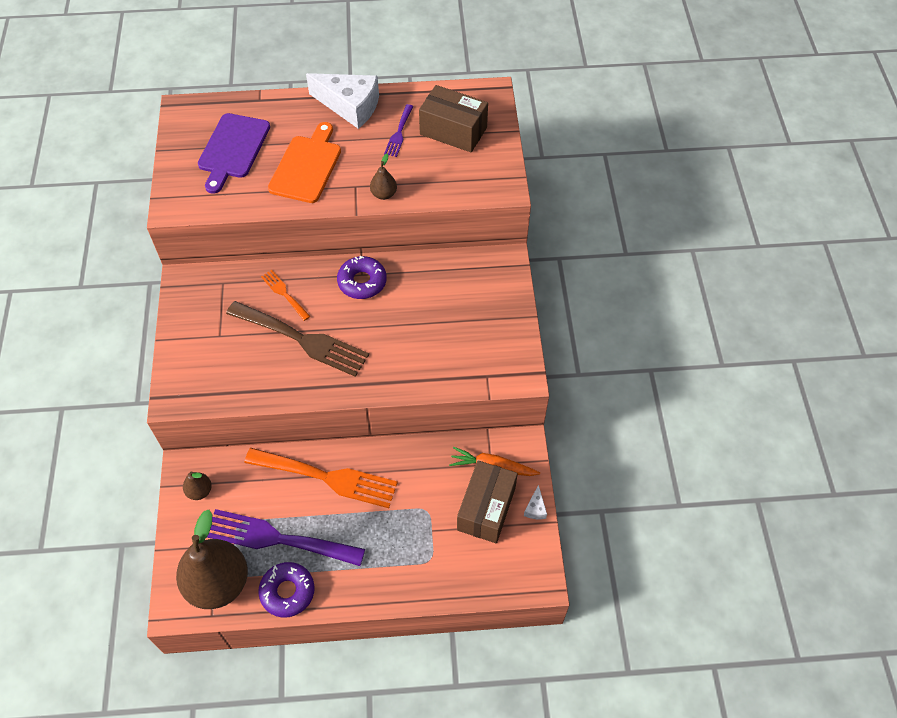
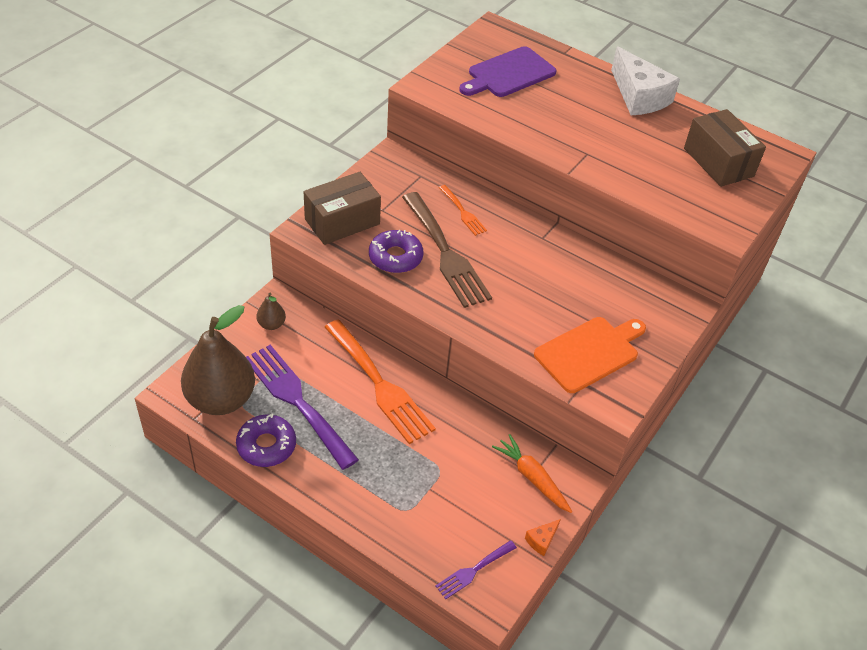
camera: 35 degrees right, 10 degrees down
orange fork [261,270,311,321] -> orange fork turned 150 degrees clockwise [439,185,487,236]
orange cutting board [268,122,341,203] -> orange cutting board moved to [534,317,646,393]
purple donut [337,256,387,299] -> purple donut moved to [369,230,423,273]
brown pear [370,154,397,200] -> none
purple fork [384,104,413,157] -> purple fork moved to [435,540,517,599]
brown box [457,460,518,543] -> brown box moved to [304,172,381,245]
white cheese [524,485,547,519] -> orange cheese [525,519,561,556]

